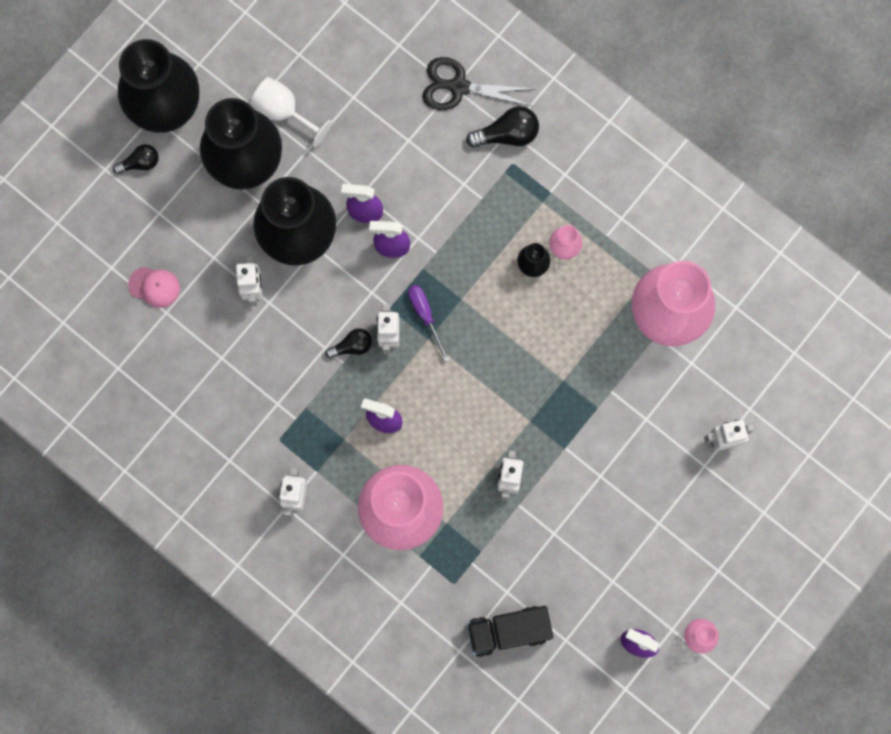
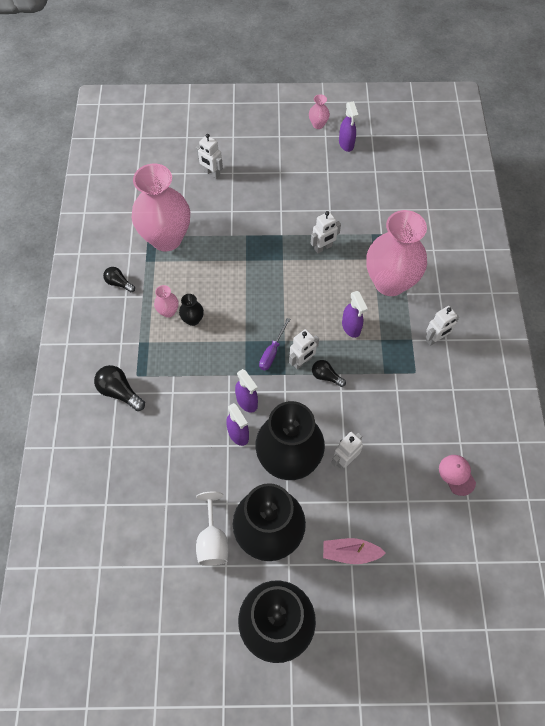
camera: 130 degrees left, 15 degrees down
black light bulb [113,144,159,174] -> black light bulb moved to [103,267,135,292]
pink cap [128,267,180,308] -> pink cap moved to [439,455,476,496]
black scissors [422,57,534,110] -> none
black truck [467,606,553,657] -> none
none -> pink boat [323,538,386,564]

